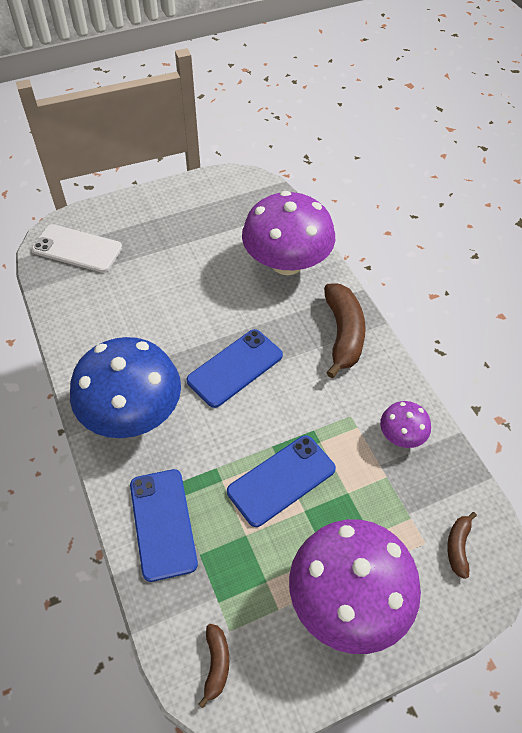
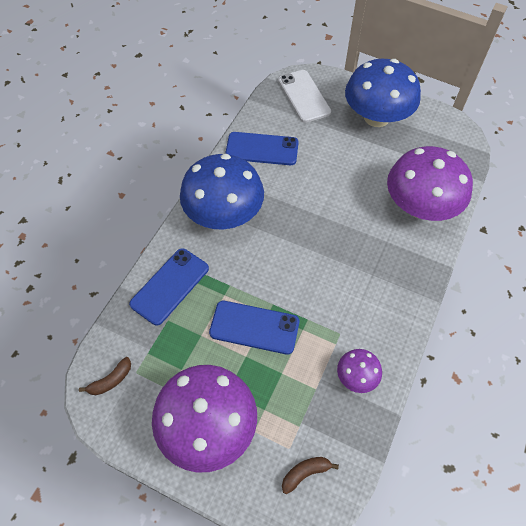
camera: 50 degrees right, 5 degrees up
blue phone [186,329,283,408] -> blue phone moved to [225,132,299,165]
brown banana [324,283,366,378] -> none
none -> blue mushroom [345,59,421,127]

